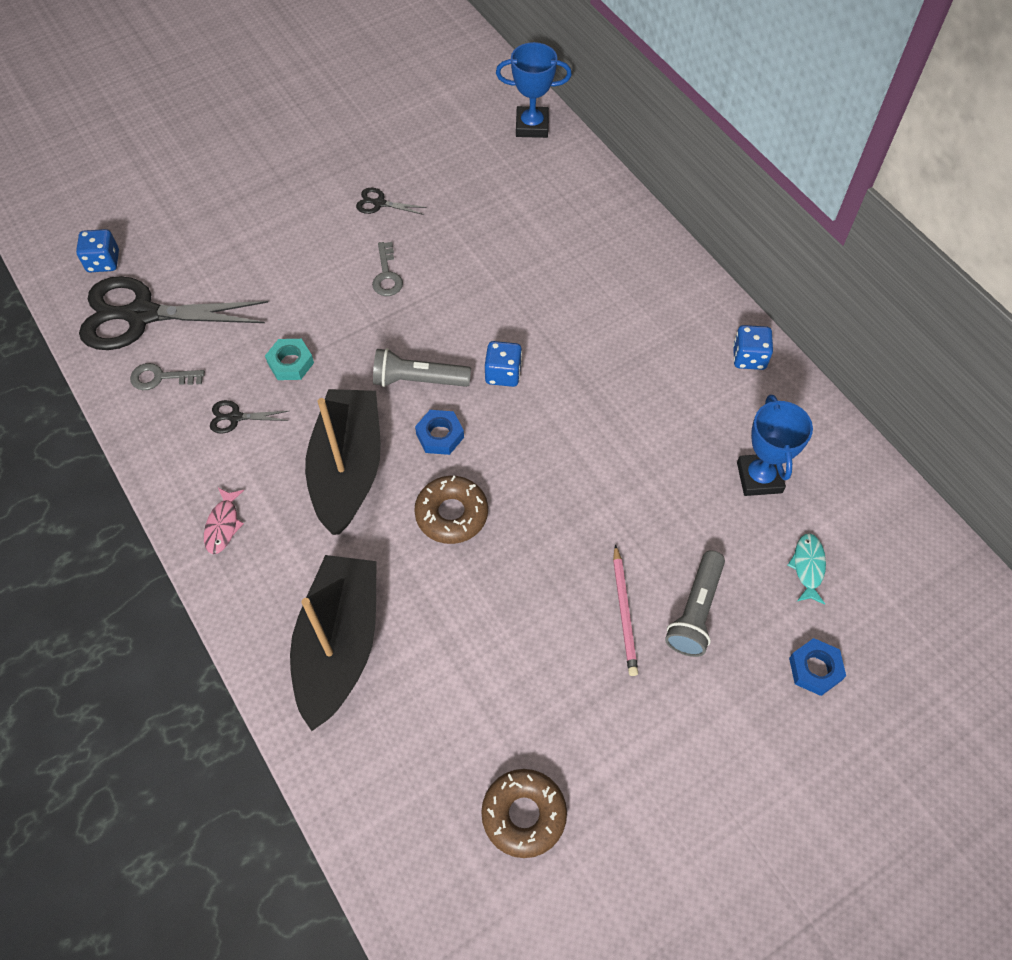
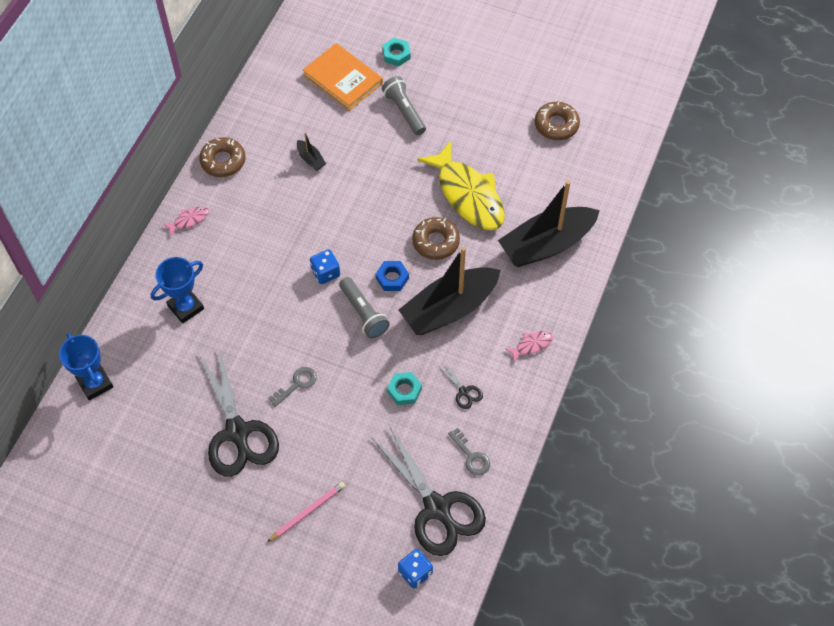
camera: 125 degrees left, 0 degrees up
black scissors [356,188,427,215] -> black scissors [199,348,279,477], size x2.47
pink pencil [613,544,638,676] -> pink pencil moved to [267,482,345,542]
grey flashlight [665,550,725,657] -> grey flashlight turned 105 degrees counterclockwise [382,76,426,135]
blue dice [733,325,773,370] -> brown donut [199,137,246,177]
blue trophy [737,394,813,496] -> blue trophy moved to [151,257,204,324]
turquoise fish [787,533,826,605] -> orange book [303,43,383,111]
blue nut [789,638,846,696] -> turquoise nut [382,38,411,66]
none -> pink fish [163,207,209,237]
none -> black boat [297,132,326,171]
none -> yellow fish [417,141,505,230]

